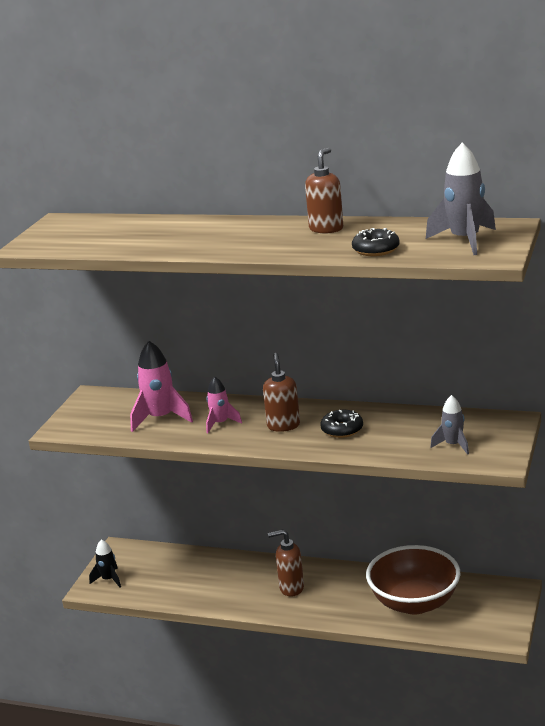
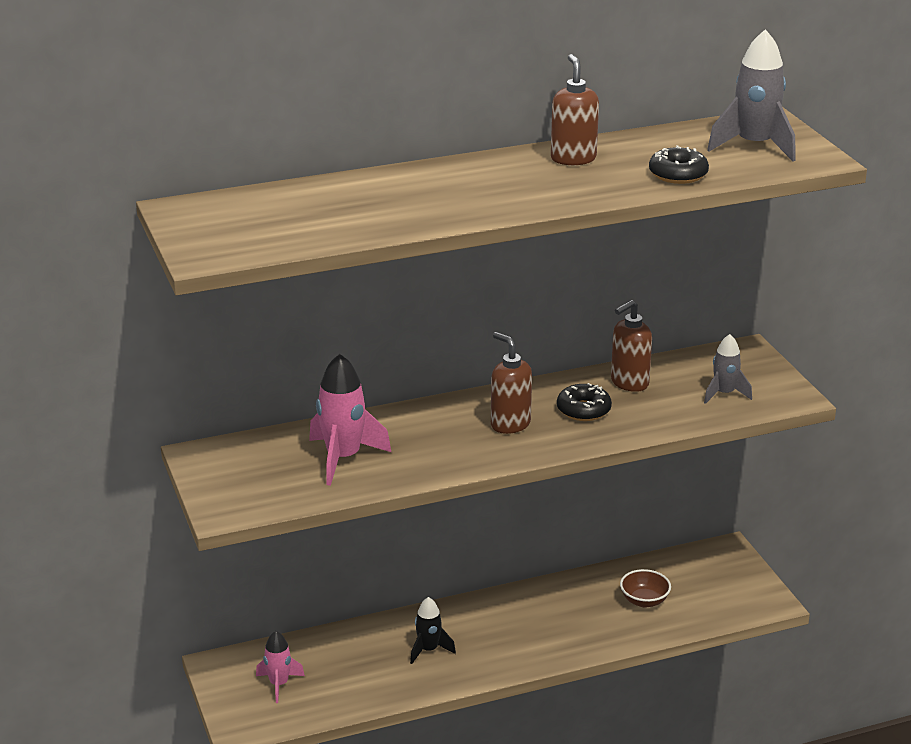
camera: 40 degrees left, 5 degrees up
black rocket [89,539,121,588] -> black rocket moved to [410,597,456,664]
pink rocket [206,376,242,433] -> pink rocket moved to [256,631,305,703]
brown soap dispenser [268,530,304,596] -> brown soap dispenser moved to [611,300,652,392]
brown bowl [366,545,461,614] -> brown bowl [620,569,671,608], size x0.44

